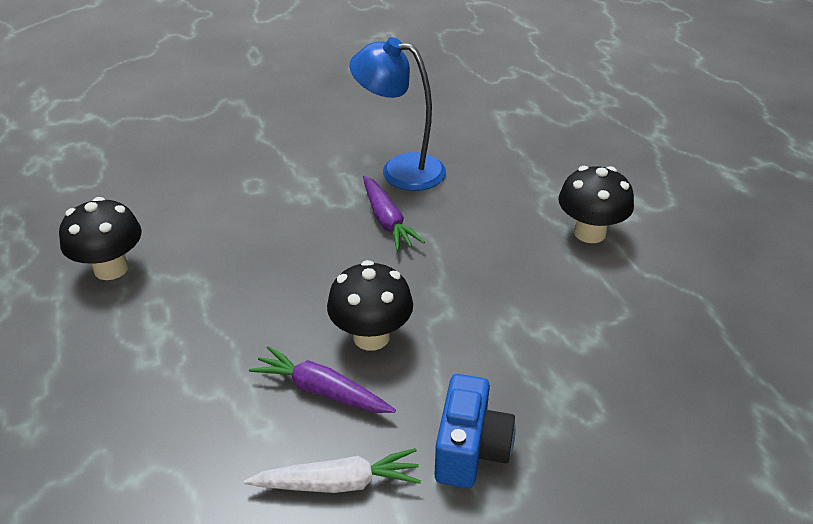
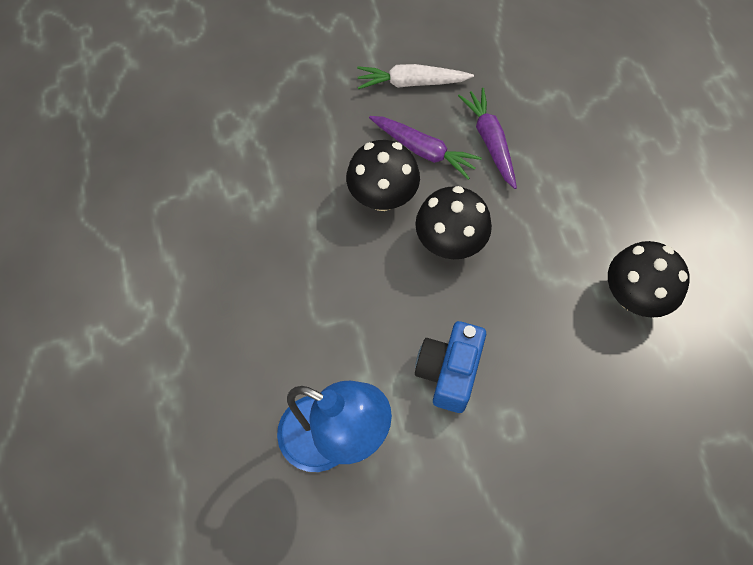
camera: 175 degrees left, 25 degrees up
purple carrot [363,175,425,251] -> purple carrot moved to [458,88,517,189]
blue camera [435,374,516,488] -> blue camera moved to [415,321,486,413]
black mushroom [558,166,634,243] -> black mushroom moved to [415,186,492,259]

